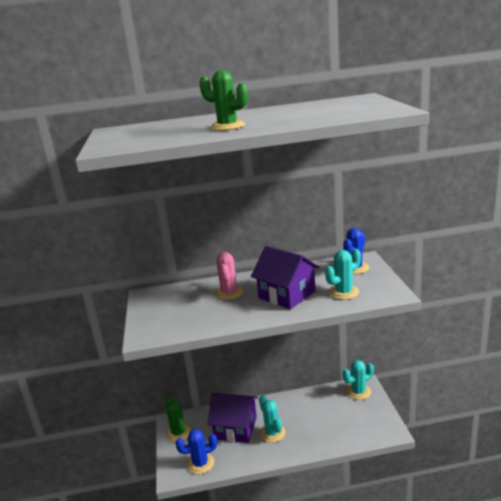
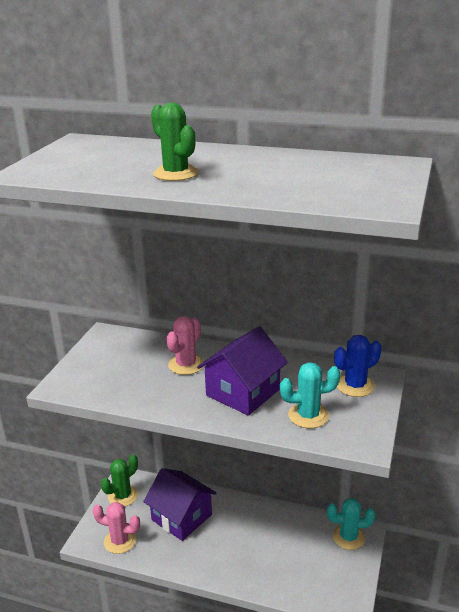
camera: 25 degrees right, 5 degrees up
green cactus [165,396,191,442] -> green cactus turned 45 degrees clockwise [101,454,138,507]
blue cactus [175,429,217,474] -> pink cactus [93,502,140,554]
purple house [251,246,319,309] -> purple house turned 60 degrees clockwise [197,326,288,416]
turquoise cactus [259,395,286,443] -> none

